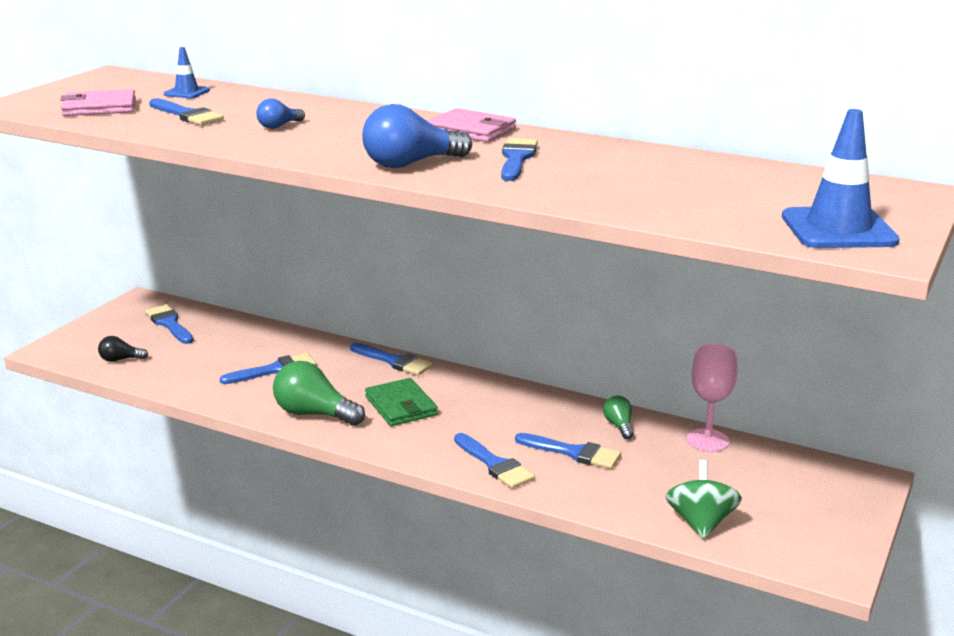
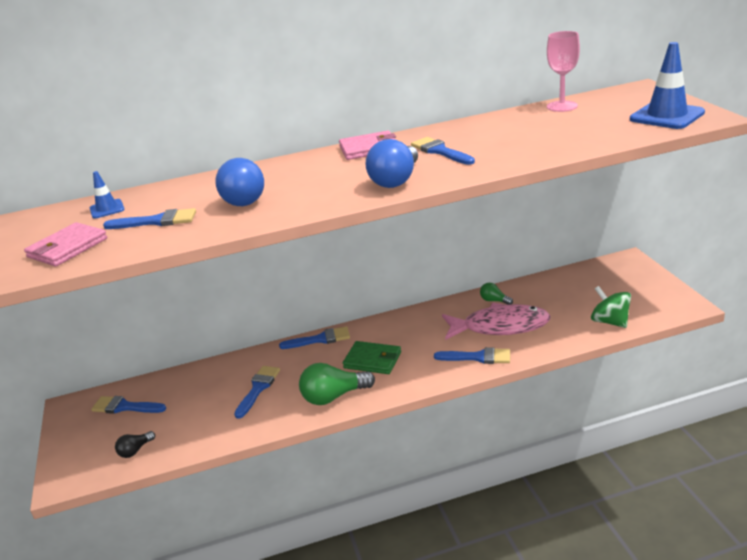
camera: 40 degrees left, 5 degrees up
blue light bulb [256,99,305,129] -> blue light bulb [215,158,264,206], size x1.91
blue brush [515,433,621,469] -> pink fish [442,303,551,340]
pink goblet [686,344,738,452] -> pink goblet moved to [547,31,580,112]

